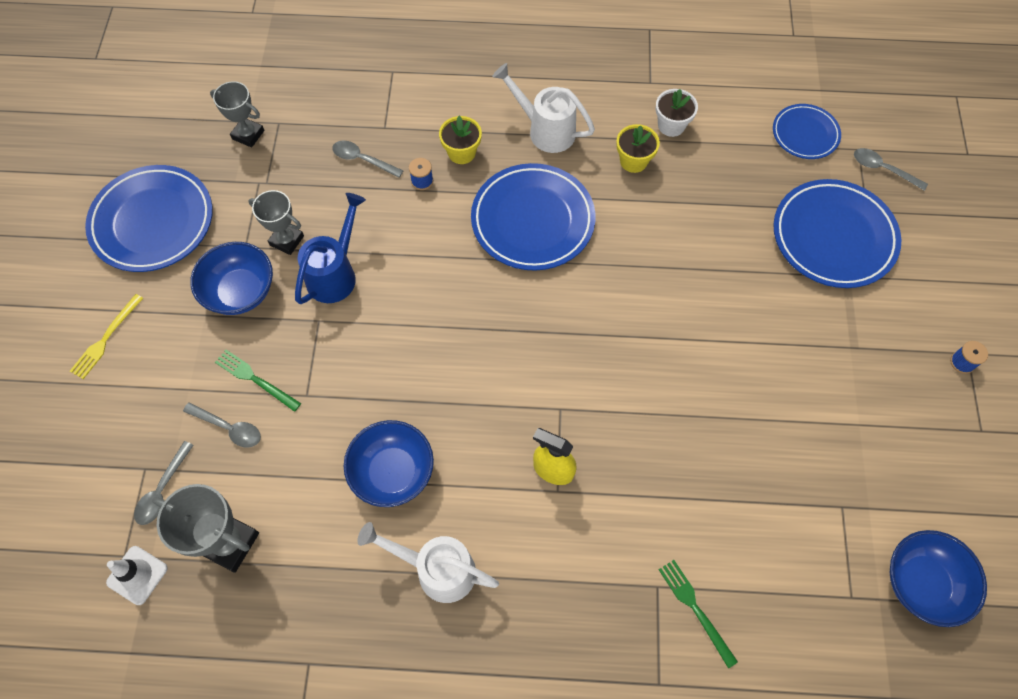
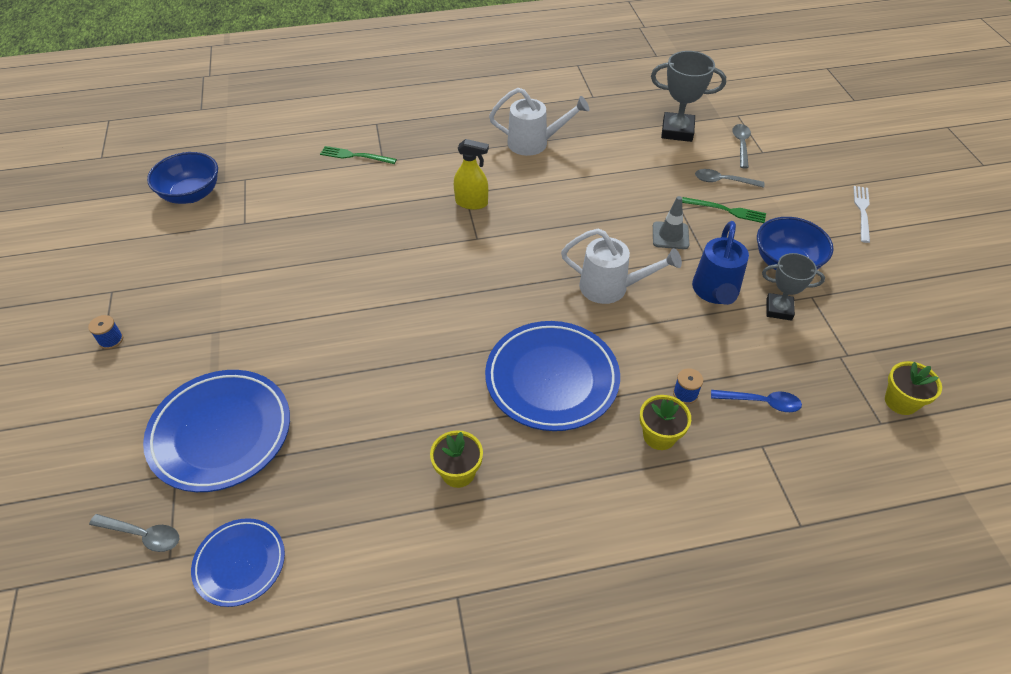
camera: 165 degrees right, 15 degrees down
yellow fork [70,294,143,379] -> white fork [853,186,870,243]
blue plate [85,165,213,272] -> none
white traffic cone [106,546,168,605] -> none
grey trophy [210,81,264,147] -> yellow flower pot [885,361,942,415]
grey spoon [332,141,404,178] -> blue spoon [711,390,802,412]
blue bowl [344,420,434,507] -> none
white watering can [492,63,595,153] -> white watering can moved to [561,228,682,304]
white flower pot [655,89,698,137] -> none
green fork [658,560,738,669] -> green fork turned 150 degrees clockwise [320,146,397,164]
none -> grey traffic cone [653,196,689,249]

